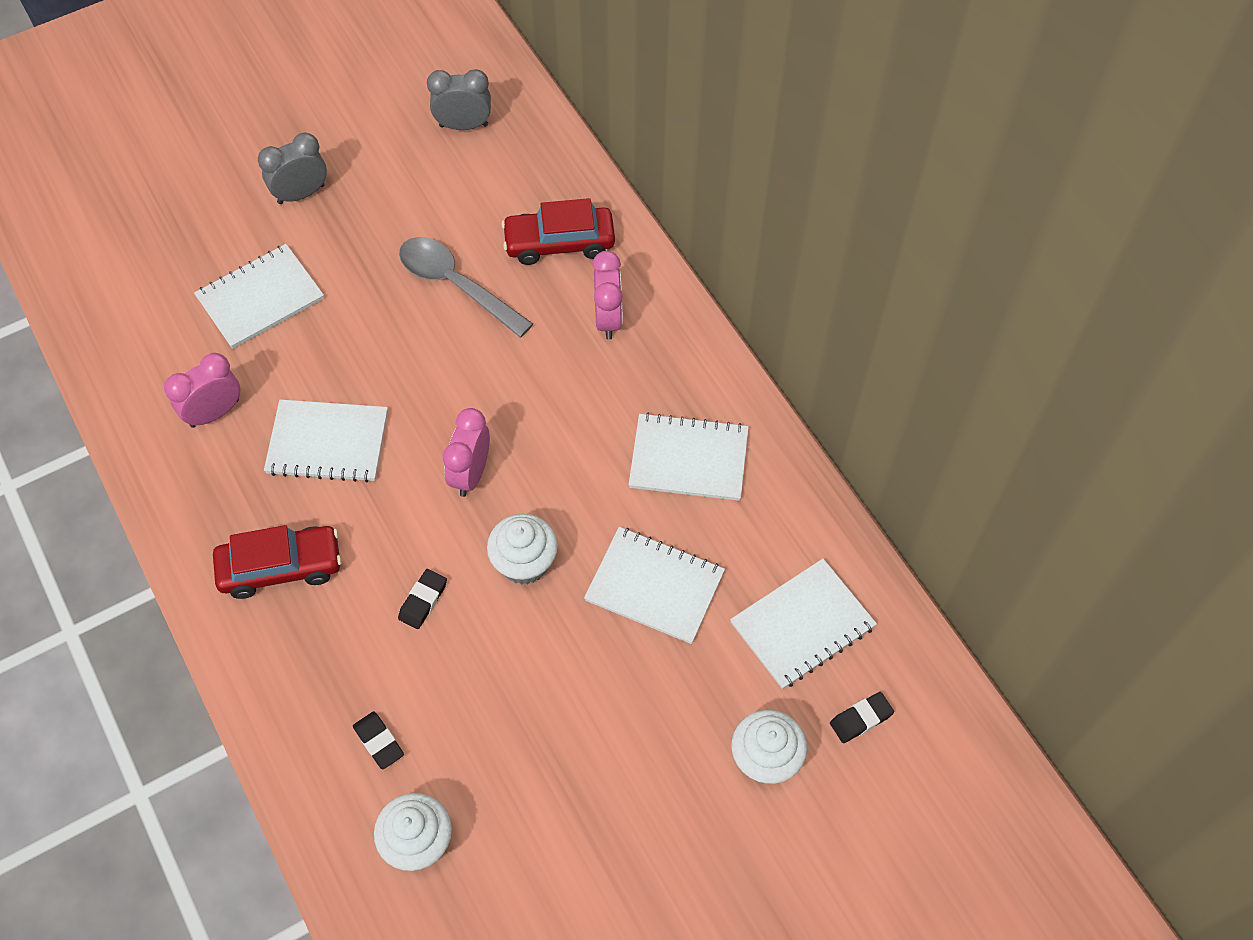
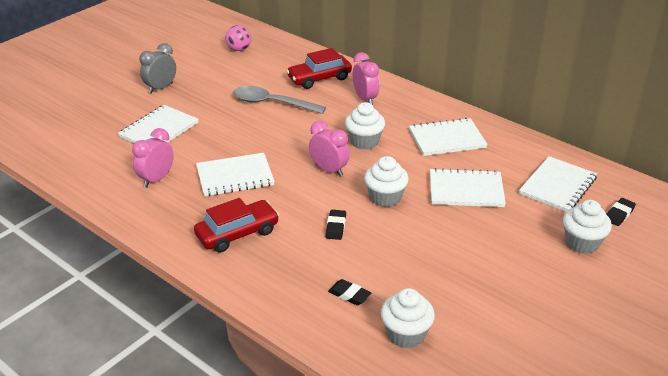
camera: 20 degrees left, 25 degrees down
grey clock [427,69,491,130] -> pink ball [225,25,251,51]
pink clock [443,408,490,497] -> pink clock turned 135 degrees clockwise [309,121,350,177]
none -> white cupcake [345,102,385,150]

